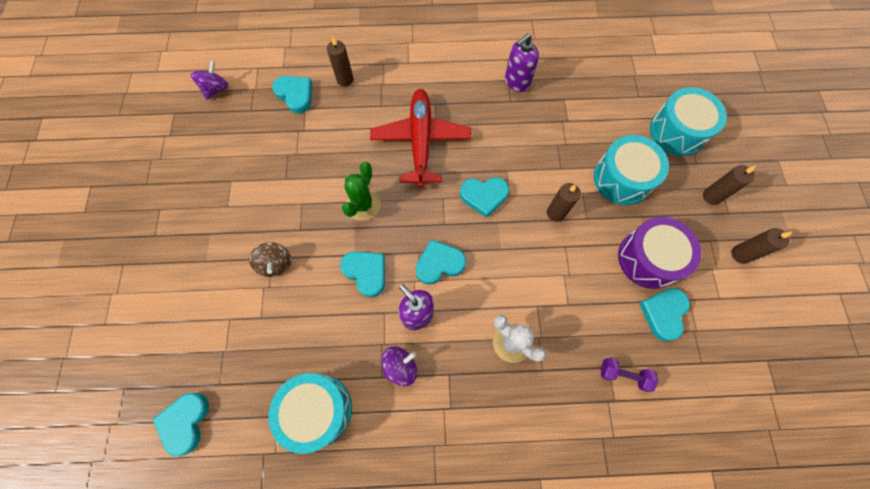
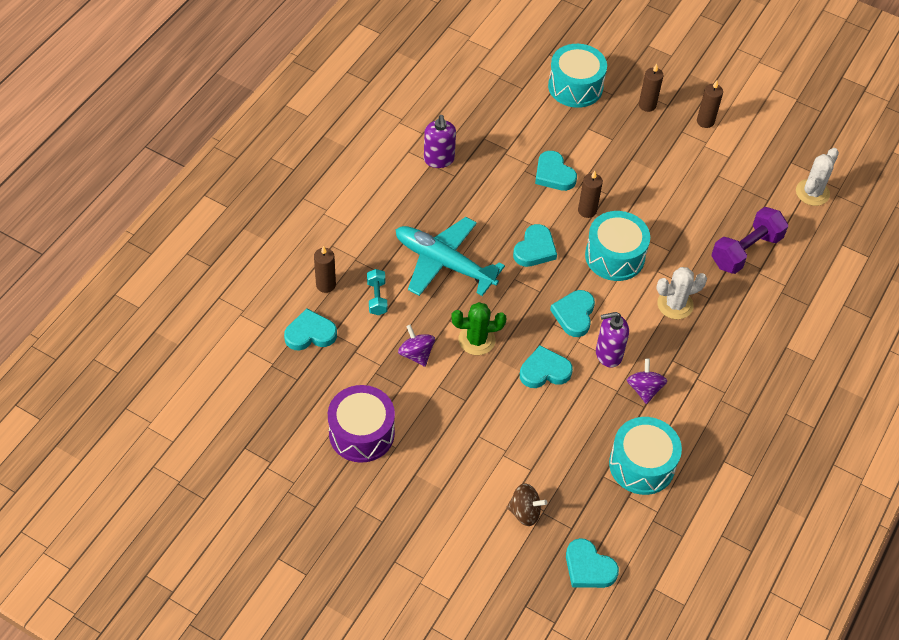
camera: 60 degrees left, 15 degrees down
purple spinning top [191,61,229,100] -> purple spinning top moved to [398,325,435,367]
brown spinning top [249,242,292,277] -> brown spinning top moved to [507,483,547,526]
green cactus [342,162,381,221] -> green cactus turned 60 degrees counterclockwise [451,302,507,355]
red plane [370,89,471,188] -> turquoise plane [396,217,505,296]
turquoise drum [594,135,669,205] -> turquoise drum moved to [585,211,650,281]
purple dumbbell [601,358,658,392] -> purple dumbbell [711,207,788,274], size x1.82
purple drum [618,217,702,289] -> purple drum moved to [328,385,395,463]
turquoise heart [639,288,690,341] -> turquoise heart moved to [535,151,577,191]
none -> turquoise dumbbell [367,269,388,315]
none -> white cactus [796,148,839,206]

